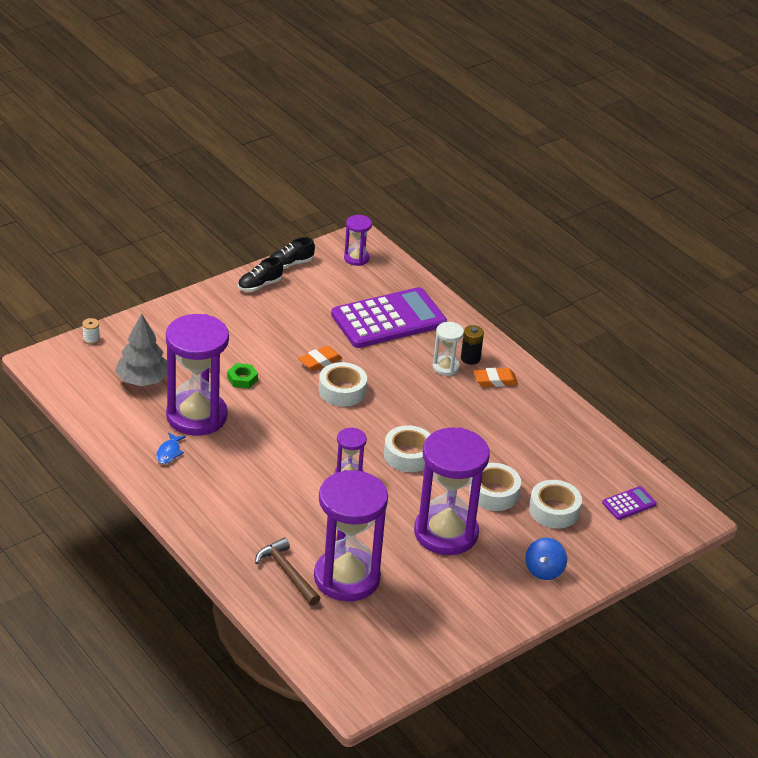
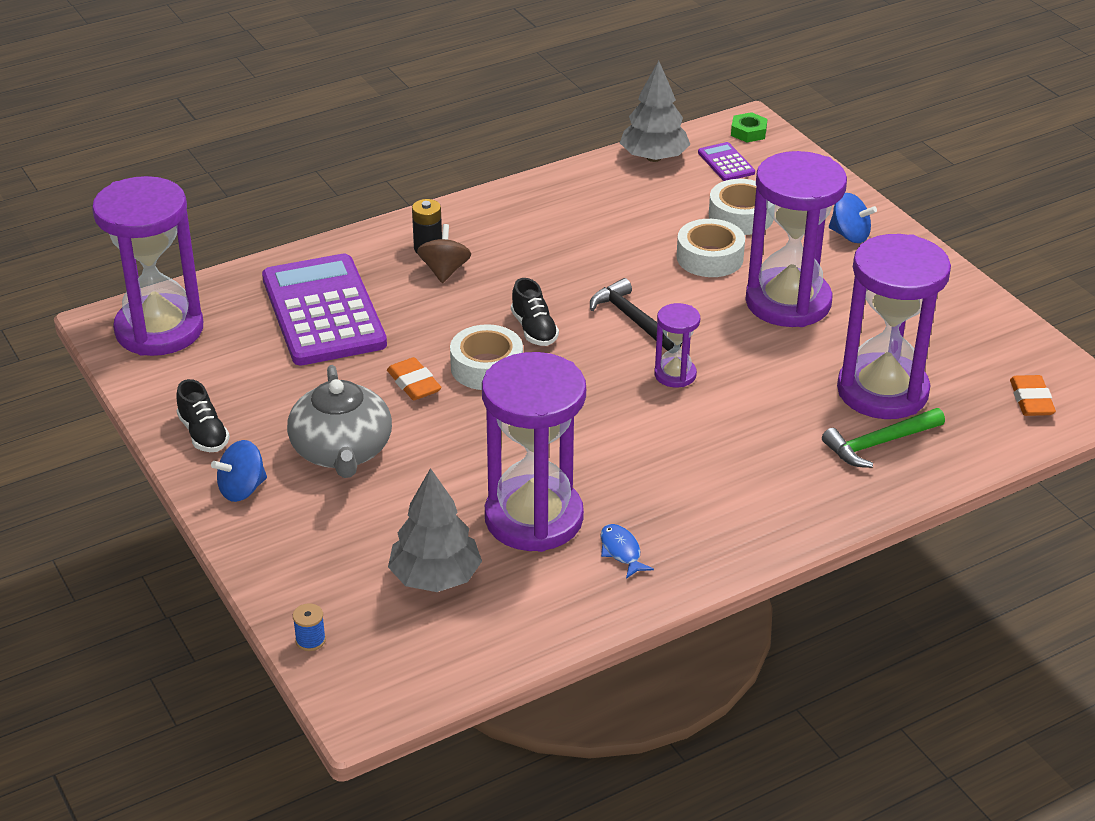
camera: 80 degrees left, 0 degrees up
white spool [82,318,100,344] -> blue spool [293,603,326,651]
blue fish [156,432,186,464] -> blue fish turned 135 degrees counterclockwise [600,524,654,579]
green nut [227,363,258,388] -> green nut moved to [731,112,767,142]
brown hammer [255,537,320,606] -> green hammer [822,408,945,468]
black shoe [270,237,315,269] -> black shoe moved to [511,278,559,346]
purple hourglass [344,215,372,266] -> purple hourglass [92,176,203,356], size x2.14
white tape [384,425,430,472] -> black hammer [590,278,682,351]
white hourglass [433,322,464,376] -> brown spinning top [417,224,471,283]
orange eraser [474,368,518,387] -> orange eraser moved to [1010,375,1056,416]
none -> blue spinning top [211,440,267,502]
none -> grey teapot [287,365,392,478]
none -> grey tree [620,61,690,162]

